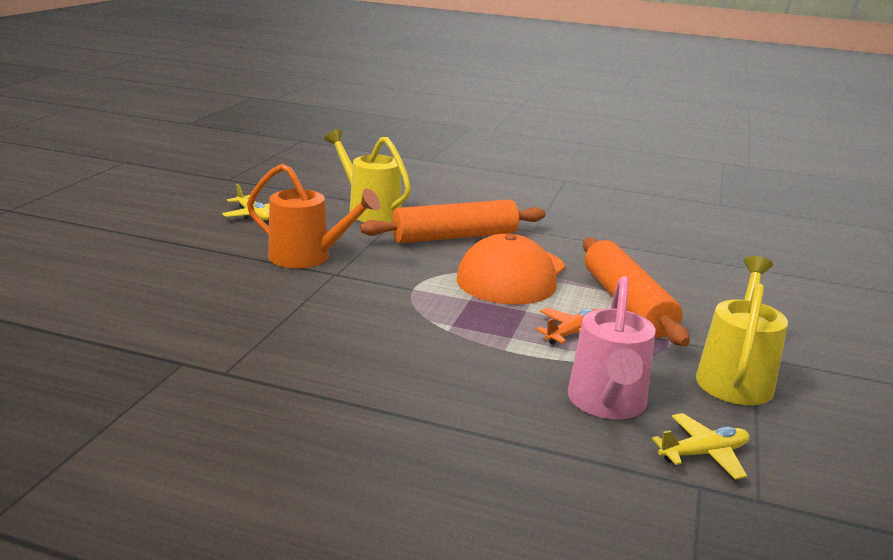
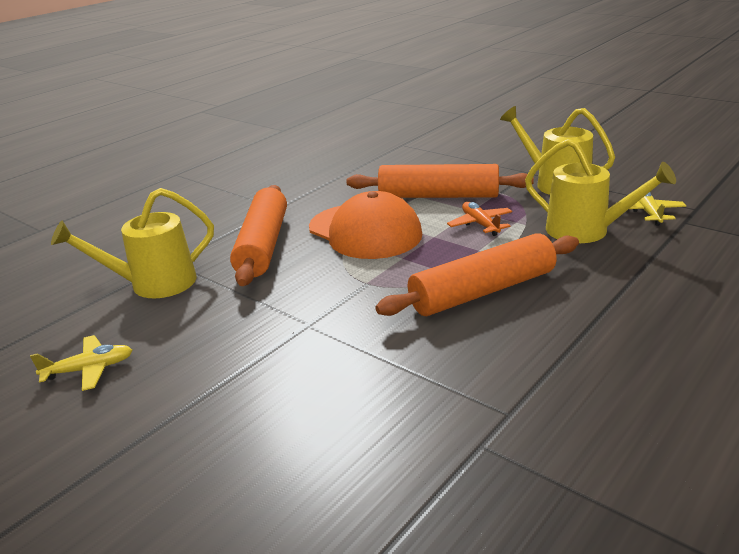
camera: 65 degrees left, 5 degrees up
orange watering can [247,164,380,268] -> none
pink watering can [568,276,656,419] -> yellow watering can [525,139,676,243]
none -> orange rolling pin [375,233,579,316]

